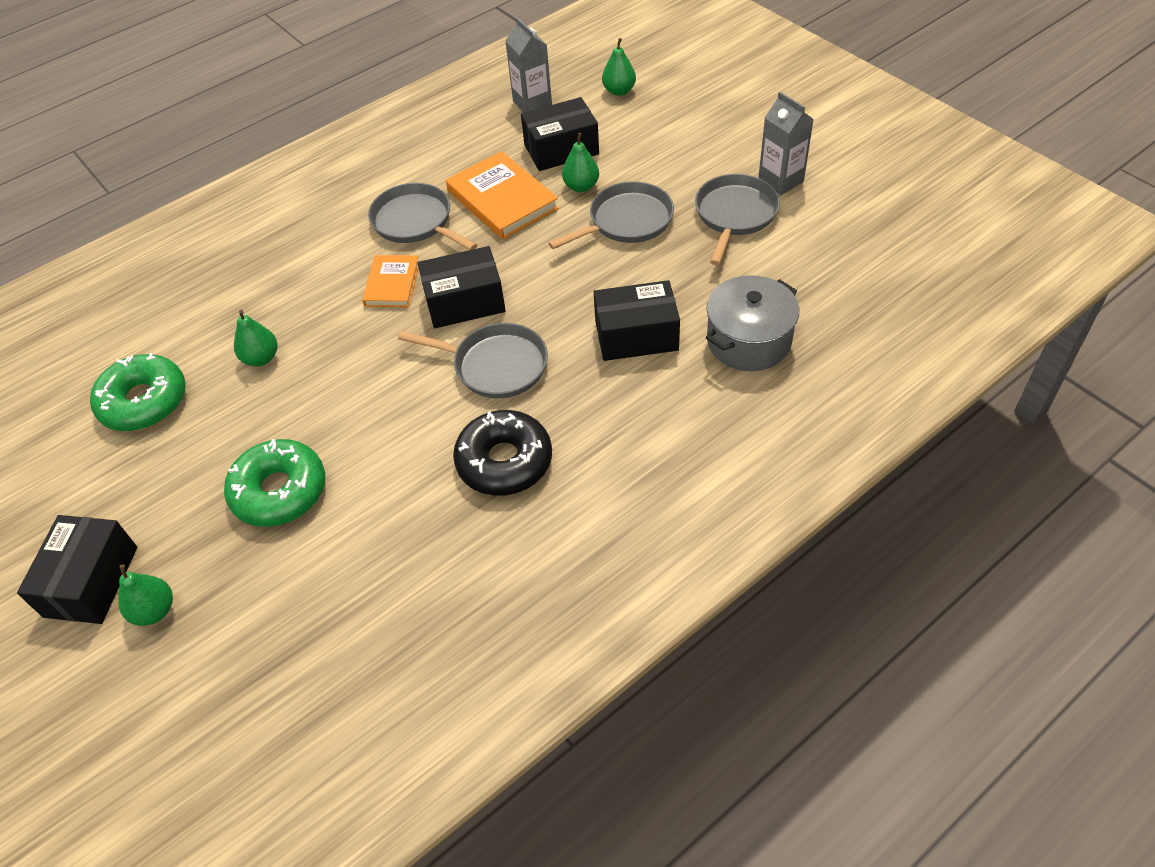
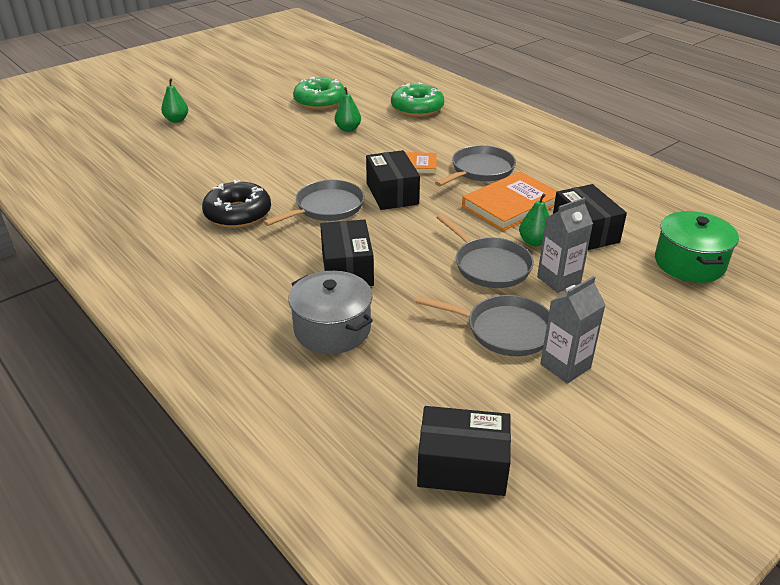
camera: 85 degrees right, 15 degrees down
black box [17,515,137,624] -> black box moved to [417,406,511,496]
green donut [224,439,325,527] -> green donut moved to [391,82,444,117]
grey pan [398,323,548,398] -> grey pan turned 150 degrees counterclockwise [263,180,364,226]
grey carton [505,17,552,112] -> grey carton moved to [537,197,593,293]
green pear [602,38,636,96] -> green pot [655,211,739,283]

